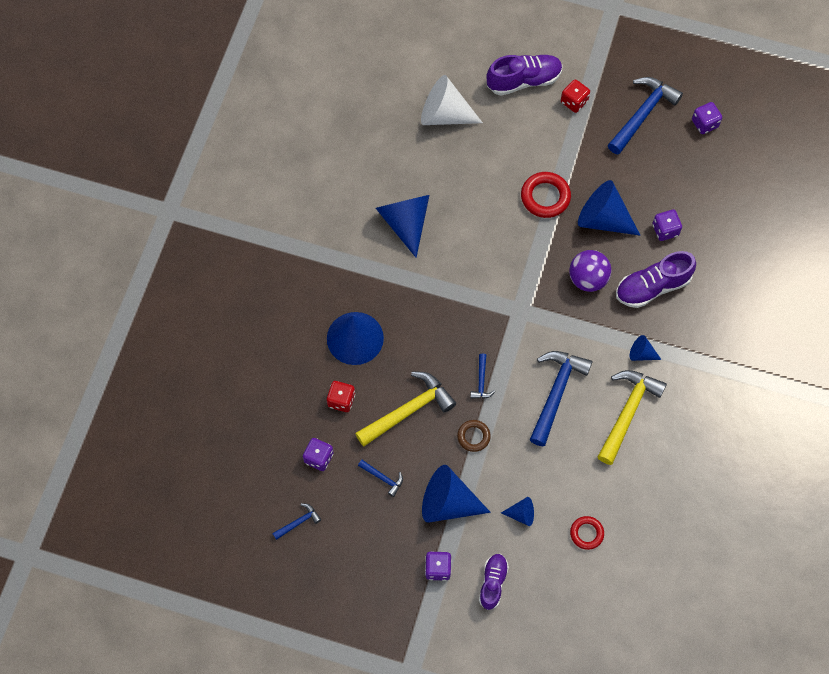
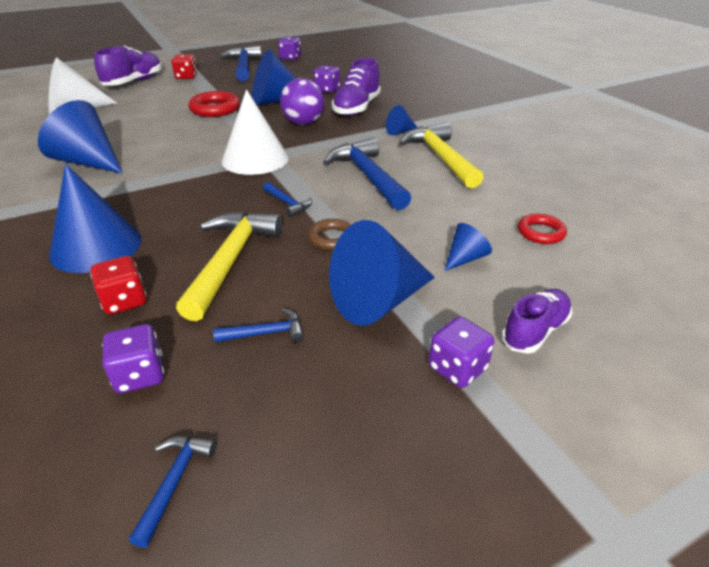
camera: 45 degrees left, 30 degrees down
purple shoe [479,554,509,610] -> purple shoe turned 75 degrees clockwise [502,289,572,354]
none -> white cone [222,89,289,175]

